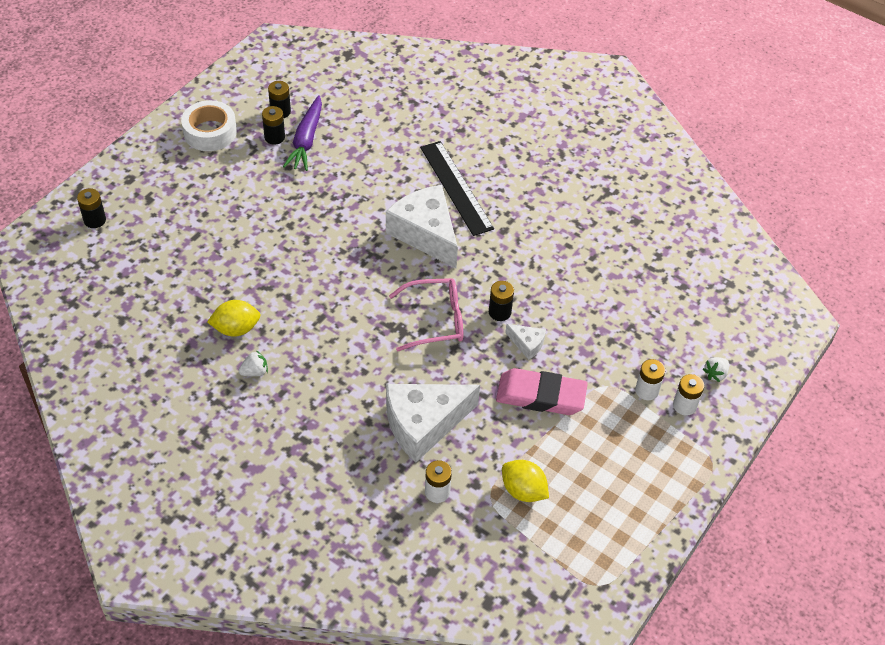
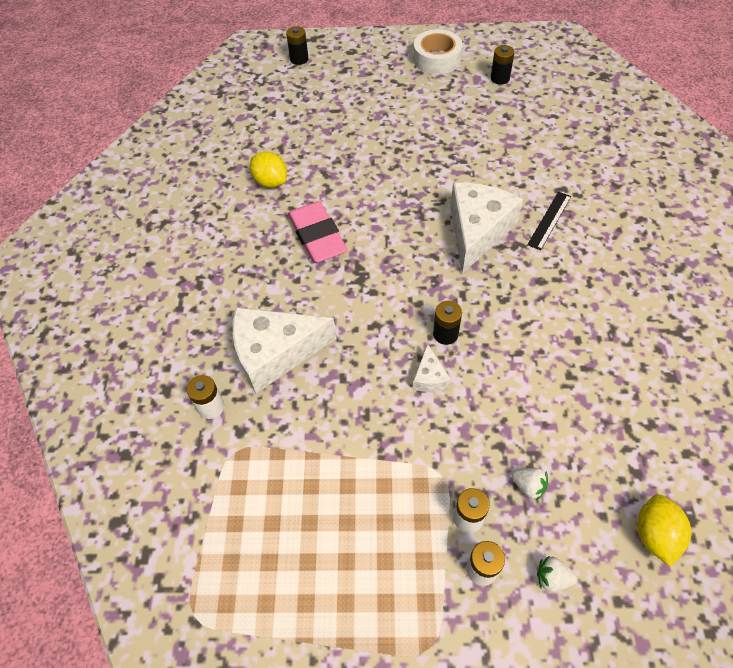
camera: 60 degrees right, 5 degrees up
white strawberry [238,351,268,376] -> white strawberry moved to [511,468,548,501]
black battery [262,106,285,145] -> none
purple carrot [283,95,322,171] -> none
white cheese [386,384,480,462] -> white cheese turned 45 degrees counterclockwise [233,307,336,393]
pink glasses [389,278,463,352] -> none
black ruler [420,141,494,236] -> black ruler [527,192,571,250], size x0.58
pink eraser [496,368,588,415] -> pink eraser moved to [288,201,348,263]
yellow lemon [502,460,549,502] -> yellow lemon moved to [637,494,691,566]

